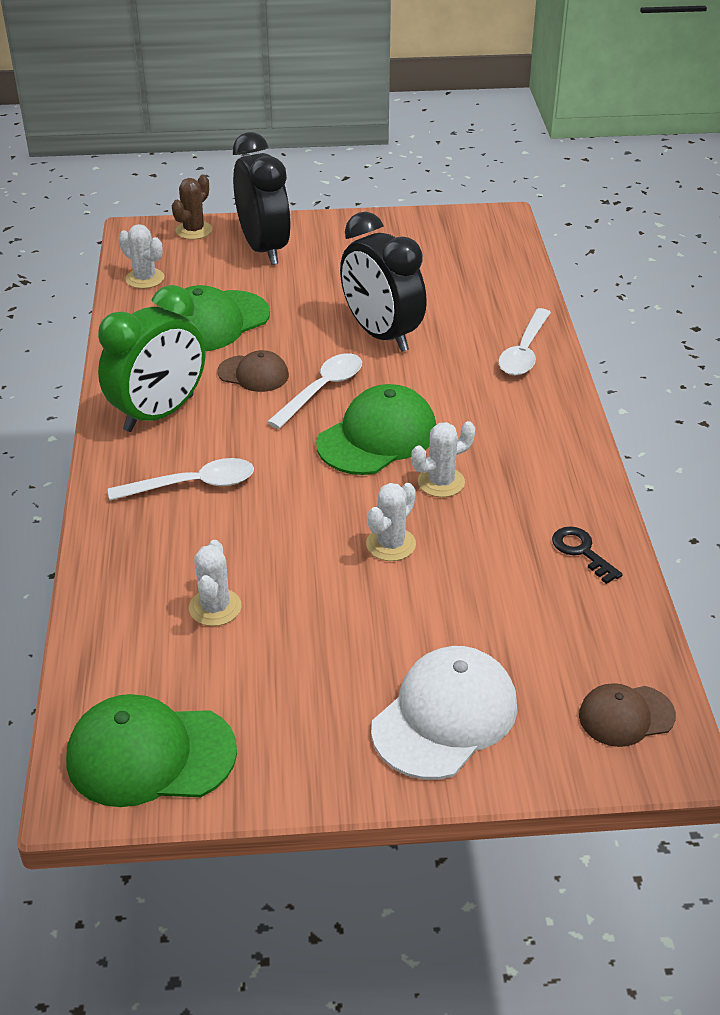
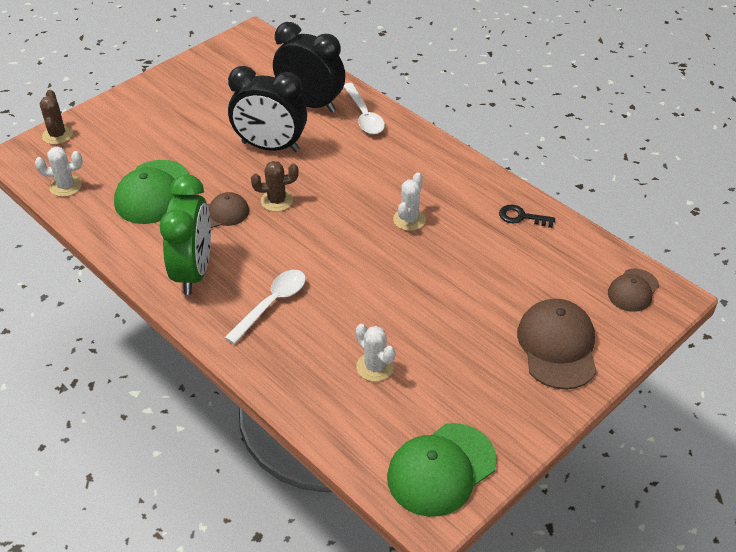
camera: 40 degrees left, 5 degrees up
black clock [233,132,291,265] -> black clock moved to [273,22,345,113]
white spoon [267,353,362,429] -> brown cactus [251,161,299,212]
green cap [316,384,436,475] -> none
white cactus [366,483,416,561] -> none
white cap [371,646,517,780] -> brown cap [517,299,597,390]

